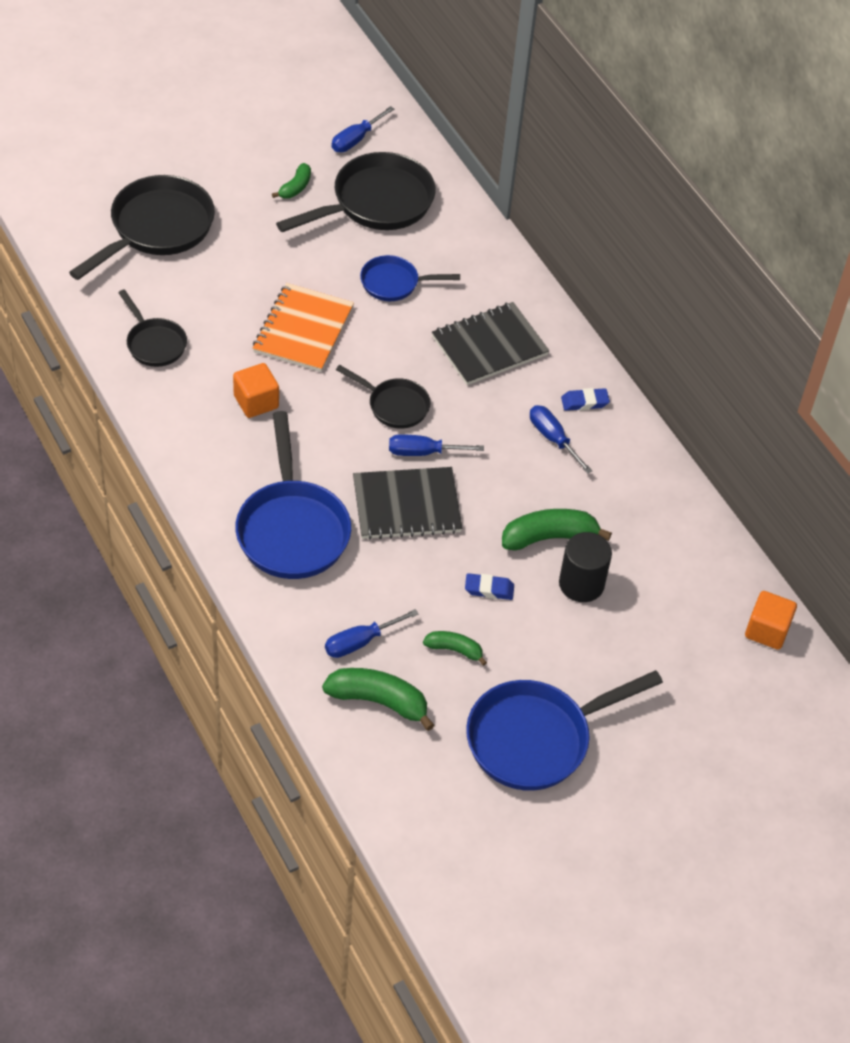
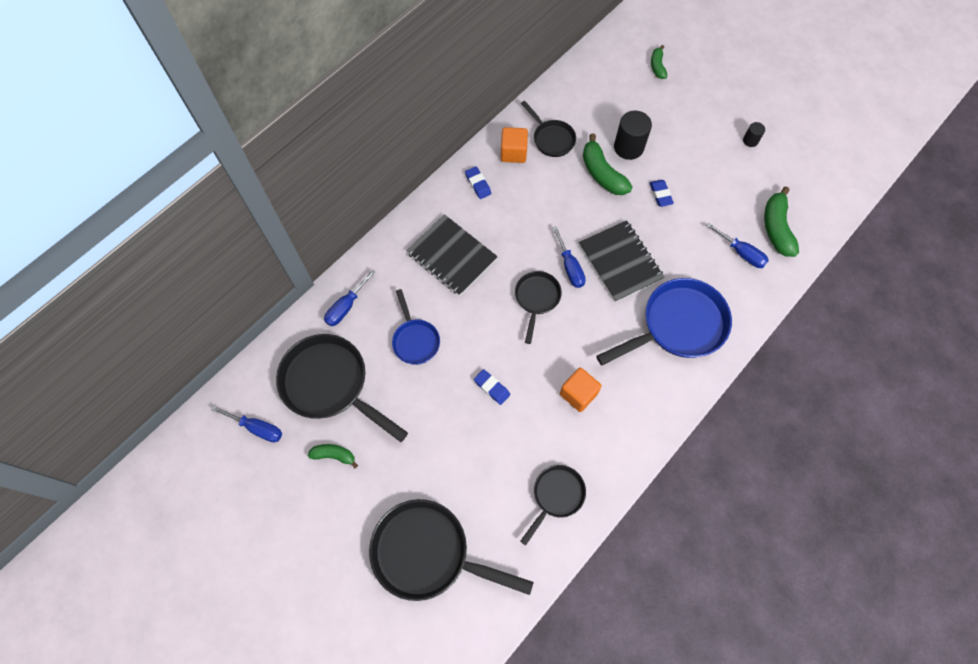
camera: 105 degrees left, 15 degrees up
orange notebook [253,283,354,372] -> blue eraser [474,369,510,405]
green banana [423,631,487,666] -> green banana moved to [651,45,667,79]
blue pan [466,670,663,791] -> black cylinder [743,122,765,147]
blue screwdriver [530,405,592,474] -> blue screwdriver moved to [324,269,376,326]
orange cube [745,591,797,650] -> orange cube moved to [501,127,528,163]
none -> black pan [521,101,576,157]

